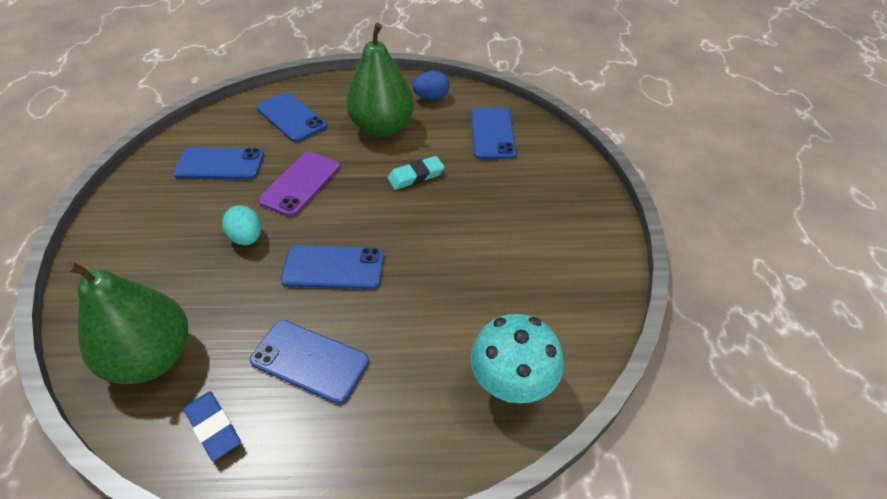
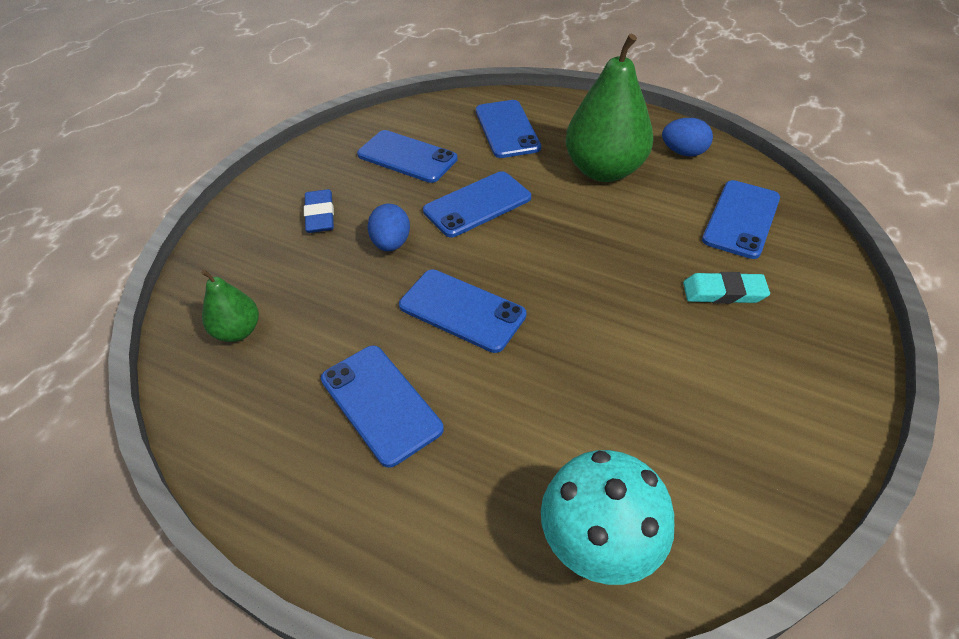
camera: 30 degrees right, 0 degrees up
green pear [65,261,188,384] -> green pear [201,270,259,342], size x0.51
blue eraser [184,391,241,461] -> blue eraser moved to [304,189,334,233]
turquoise egg [222,205,261,245] -> blue egg [367,203,410,251]
purple phone [258,152,340,217] -> blue phone [423,171,531,237]
turquoise eraser [387,156,445,190] -> turquoise eraser moved to [683,272,770,304]

